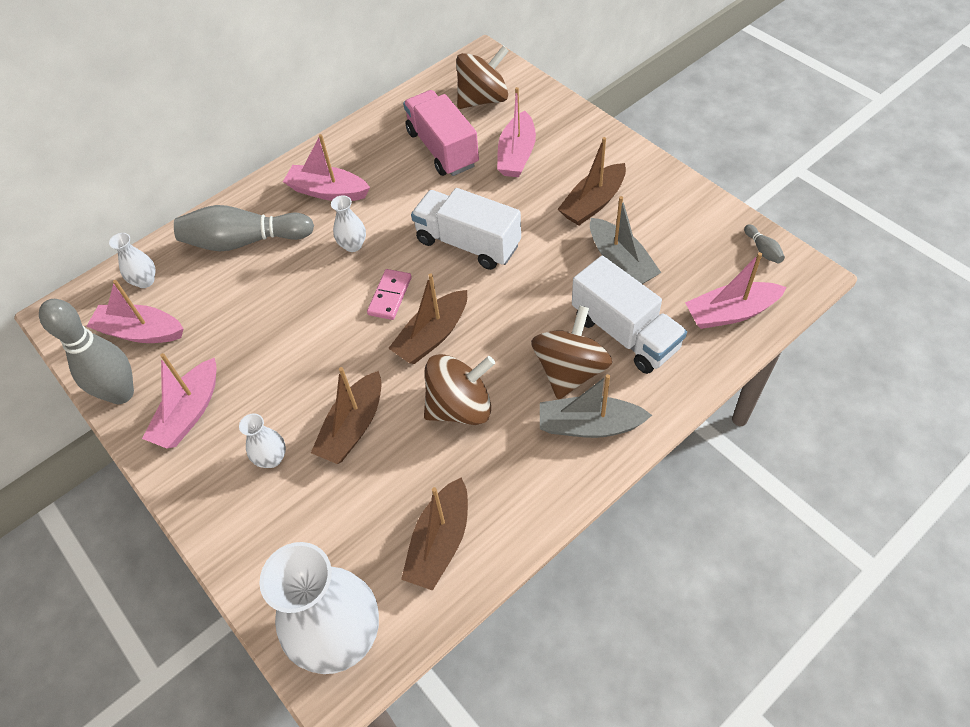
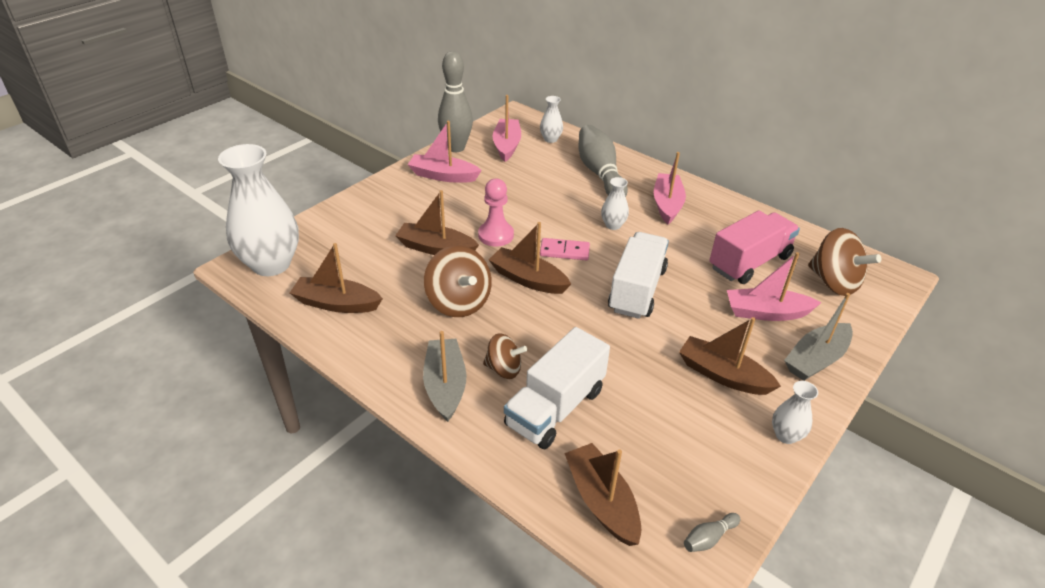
camera: 75 degrees right, 15 degrees down
white vase [239,414,286,468] -> white vase moved to [772,381,818,444]
brown spinning top [531,305,612,400] -> brown spinning top [483,333,527,379], size x0.61
grey boat [590,196,661,284] -> grey boat moved to [784,293,853,381]
pink boat [685,252,787,329] -> brown boat [564,443,641,546]
none -> pink pawn [478,179,514,247]

